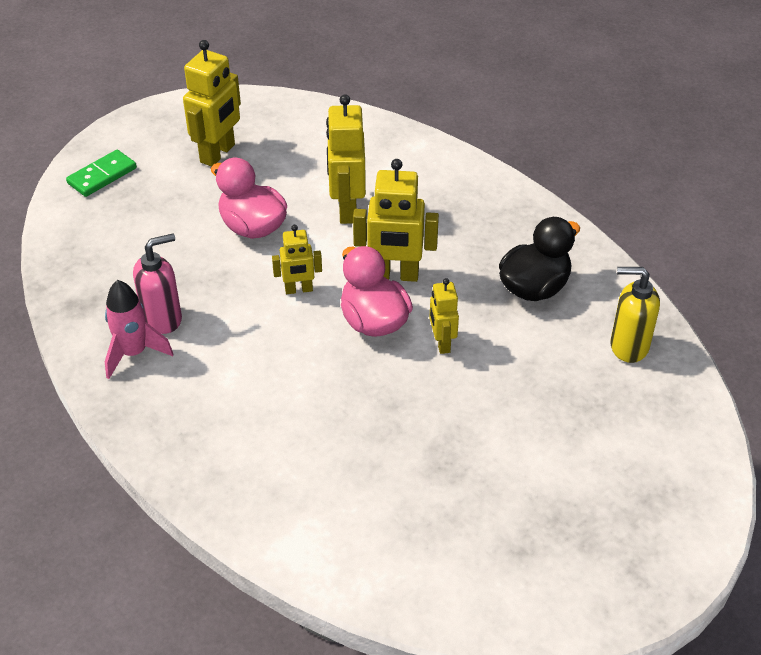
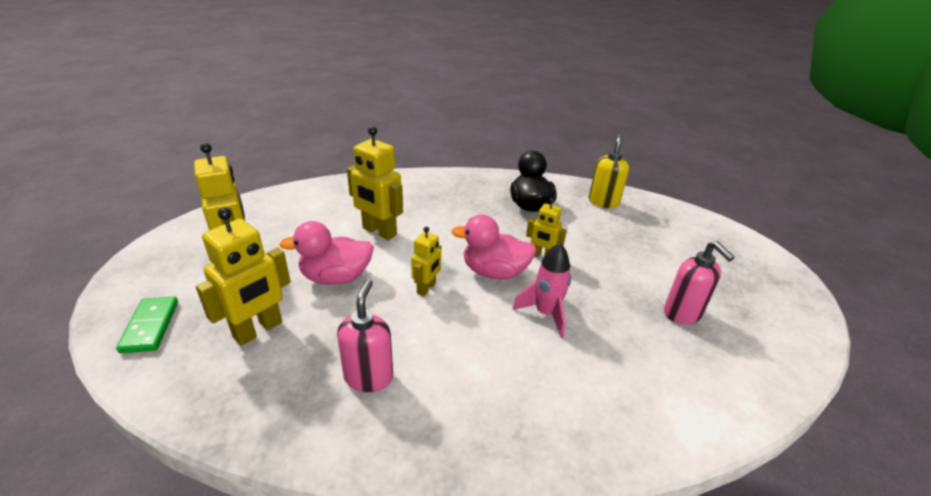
camera: 55 degrees left, 10 degrees down
pink rocket [105,280,173,379] -> pink rocket moved to [512,243,571,338]
yellow robot [353,159,439,282] -> yellow robot moved to [196,207,291,346]
yellow soap dispenser [610,267,660,363] -> yellow soap dispenser turned 150 degrees clockwise [589,133,629,208]
none -> pink soap dispenser [664,241,735,325]

